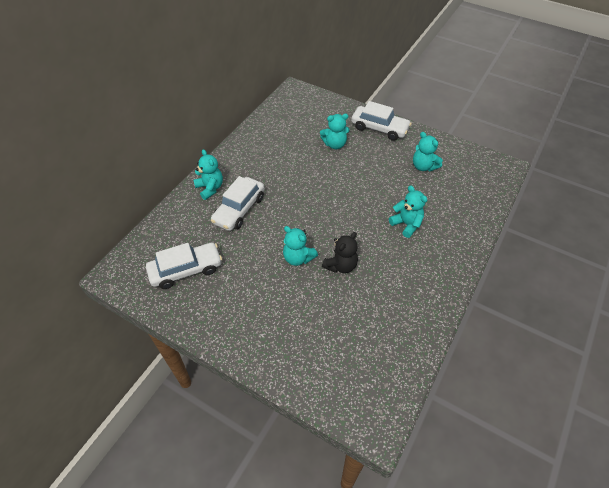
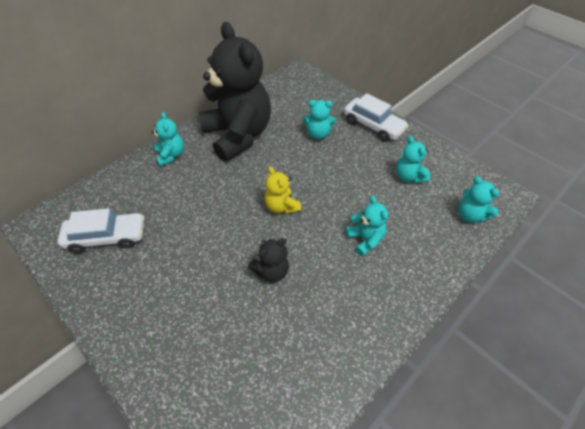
camera: 15 degrees right, 0 degrees up
white car [211,176,265,231] -> none
turquoise teddy bear [283,226,318,266] -> turquoise teddy bear moved to [458,176,499,223]
none -> black teddy bear [198,22,271,162]
none -> yellow teddy bear [265,167,301,214]

